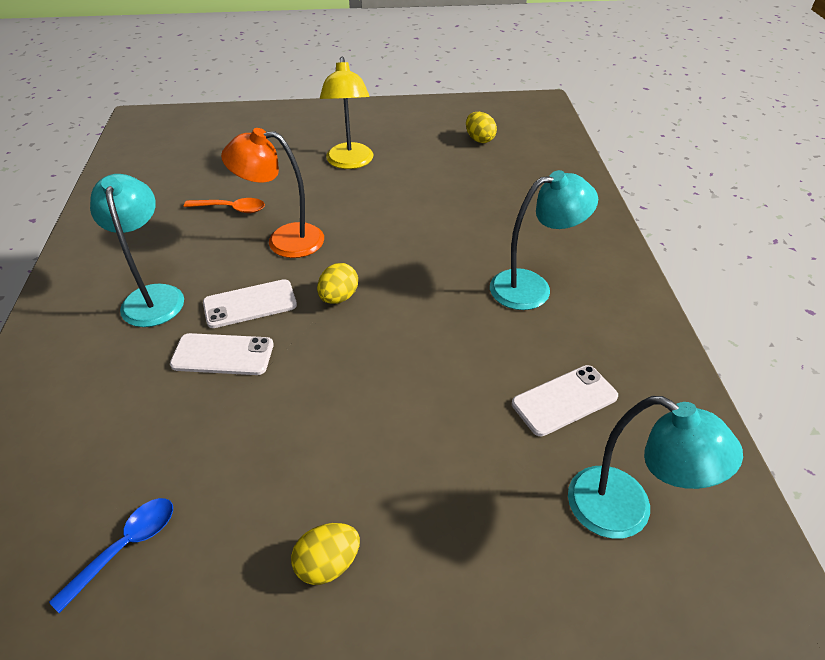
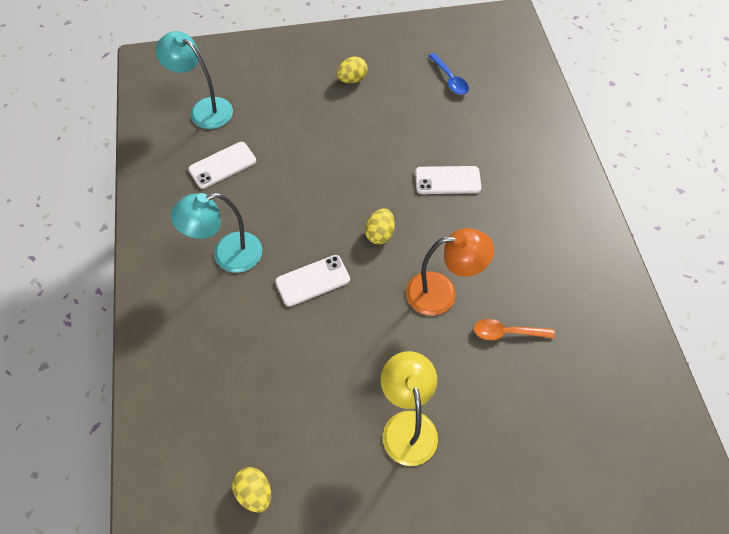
camera: 175 degrees right, 15 degrees up
blue spoon [49,498,173,613] -> blue spoon turned 60 degrees counterclockwise [429,53,469,95]
turquoise lamp [90,174,184,327] -> none
white phone [203,279,297,328] -> white phone moved to [275,255,350,307]

